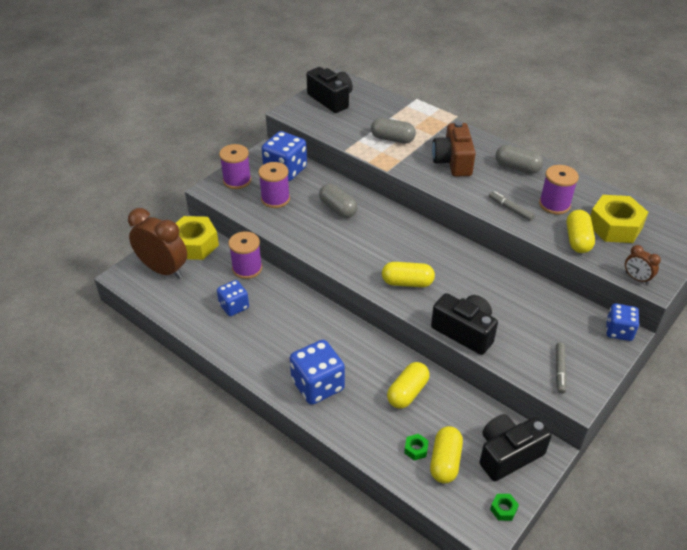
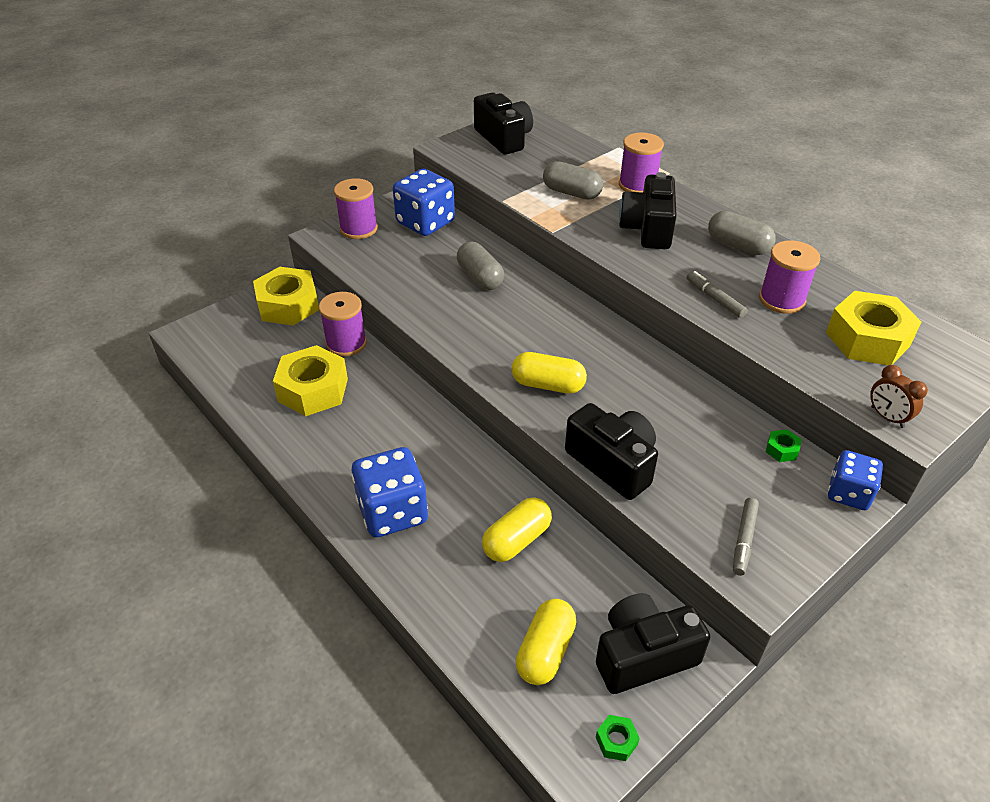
camera: 10 degrees right, 0 degrees up
brown clock [128,208,187,278] -> none
blue dice [217,280,249,316] -> yellow nut [273,345,348,416]
purple spool [258,162,290,208] -> purple spool moved to [619,132,664,193]
green nut [404,434,429,461] -> green nut moved to [766,429,802,462]
brown camera [432,121,476,177] -> black camera [619,172,677,249]
yellow capsule [566,210,595,253] -> none

